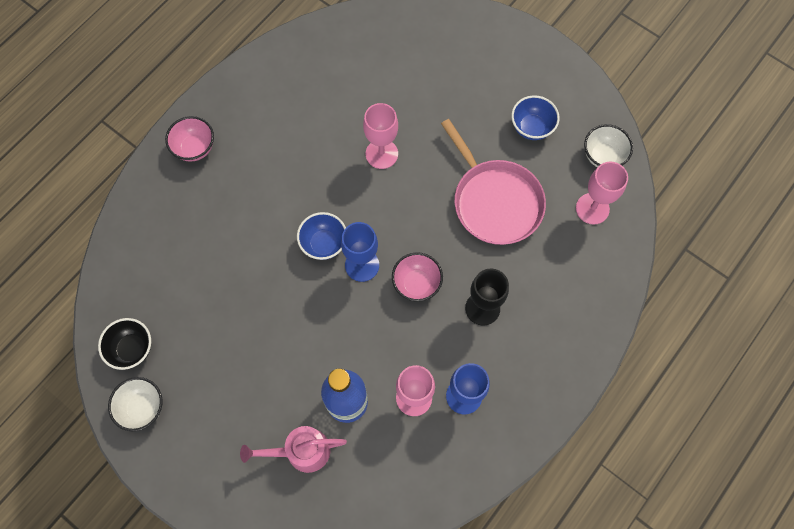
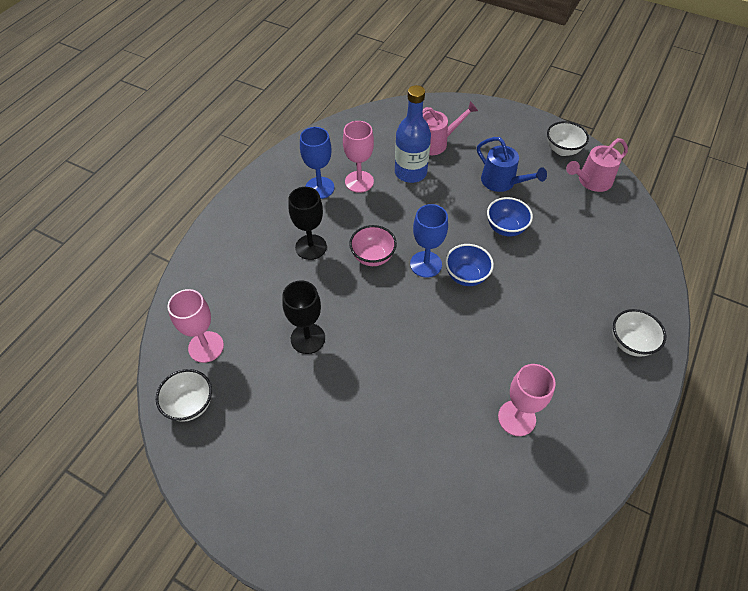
camera: 170 degrees right, 15 degrees down
black bowl [98,318,151,370] -> pink watering can [566,138,628,192]
pink bowl [165,116,214,162] -> white bowl [613,309,666,357]
pink goblet [363,103,398,169] -> pink goblet moved to [498,364,556,436]
pink pan [441,119,546,245] -> black goblet [282,280,325,354]
blue bowl [511,95,560,140] -> blue bowl moved to [487,197,533,237]
none -> blue watering can [477,137,547,192]

